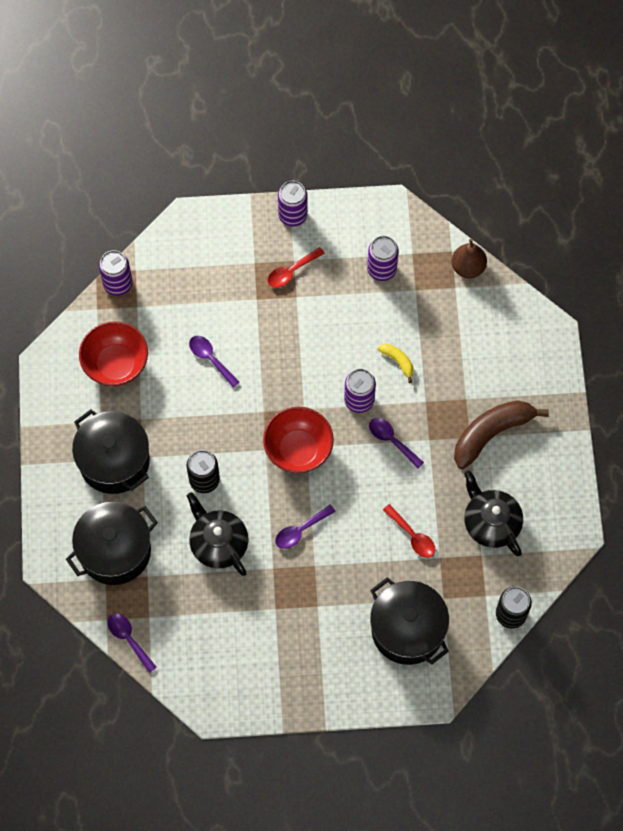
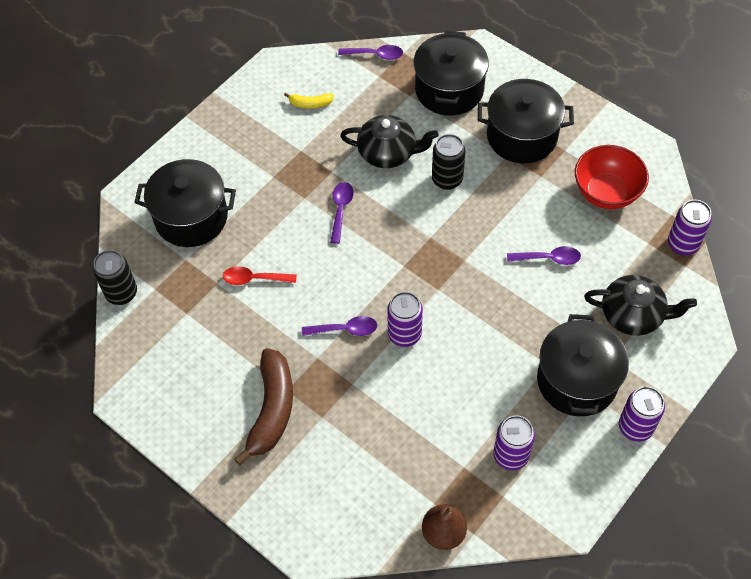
camera: 135 degrees right, 10 degrees down
red bowl [263,407,334,473] -> none
red spoon [268,247,325,288] -> black pot [537,314,629,416]
yellow banana [378,344,413,383] -> yellow banana moved to [284,93,334,108]
black teapot [464,470,523,556] -> black teapot moved to [584,275,697,336]

